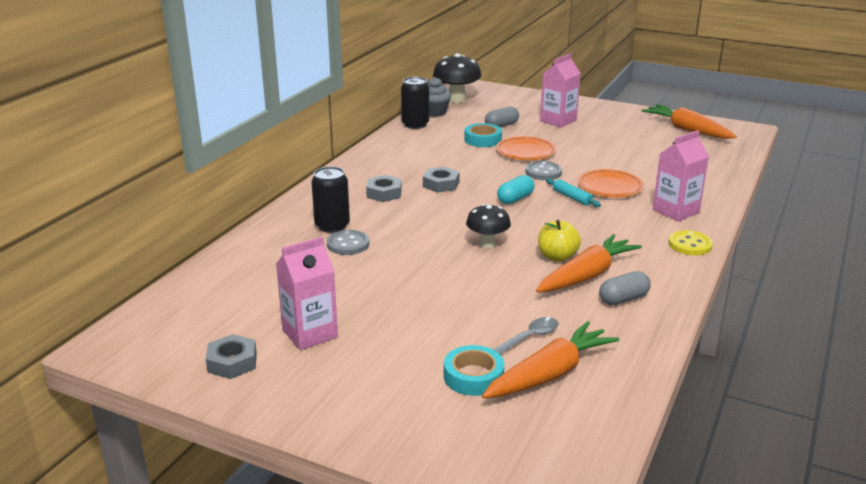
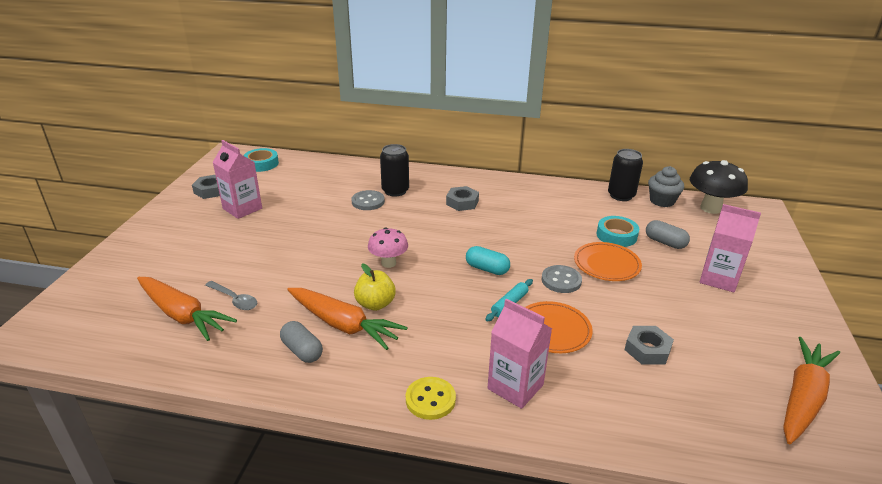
camera: 75 degrees right, 5 degrees up
grey nut [423,167,460,193] -> grey nut moved to [625,326,674,365]
turquoise tape [444,345,504,396] -> turquoise tape moved to [243,148,279,172]
black mushroom [466,204,511,248] -> pink mushroom [368,227,408,268]

